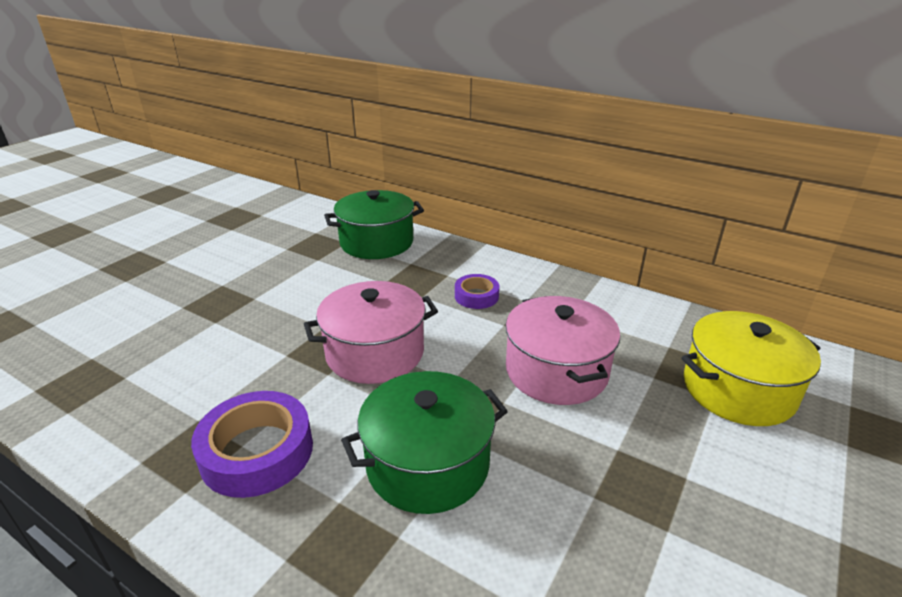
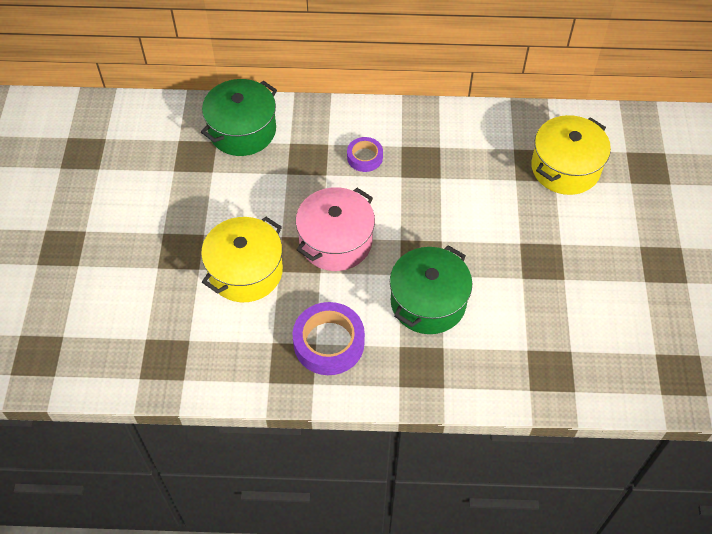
camera: 30 degrees left, 25 degrees up
pink pot [505,296,620,405] -> none
none -> yellow pot [201,217,283,302]

